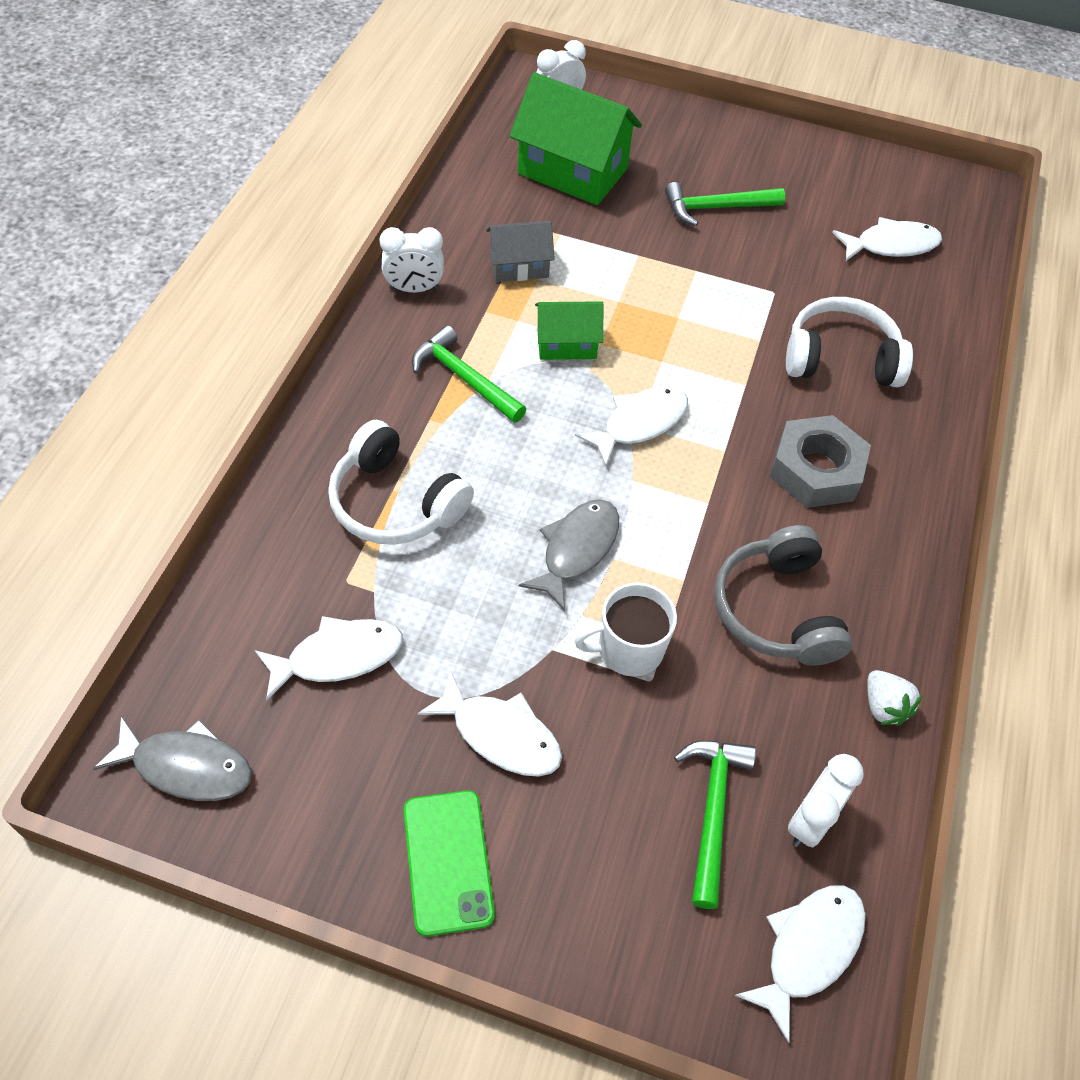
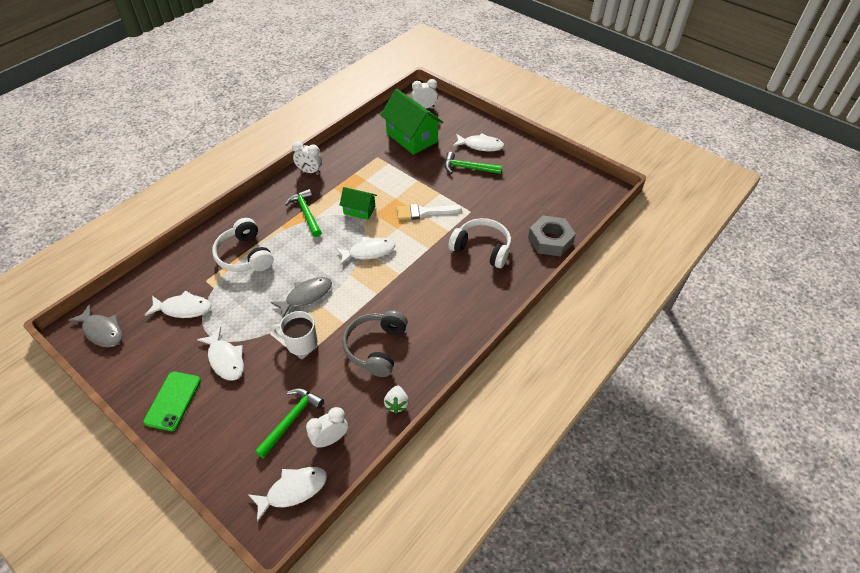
camera: 25 degrees right, 5 degrees down
grey house [486,221,555,282] -> none
grey nut [769,415,871,508] -> grey nut moved to [528,216,576,256]
white fish [832,217,942,261] -> white fish moved to [453,133,504,151]
none -> white brush [397,204,462,220]

